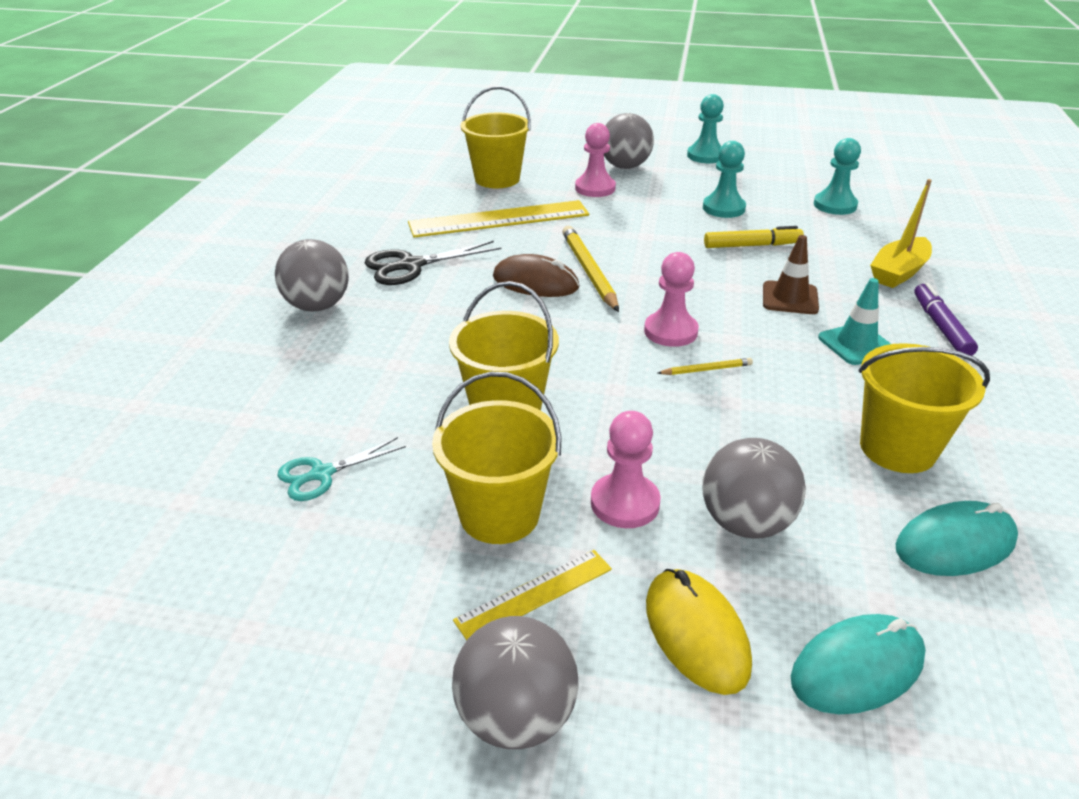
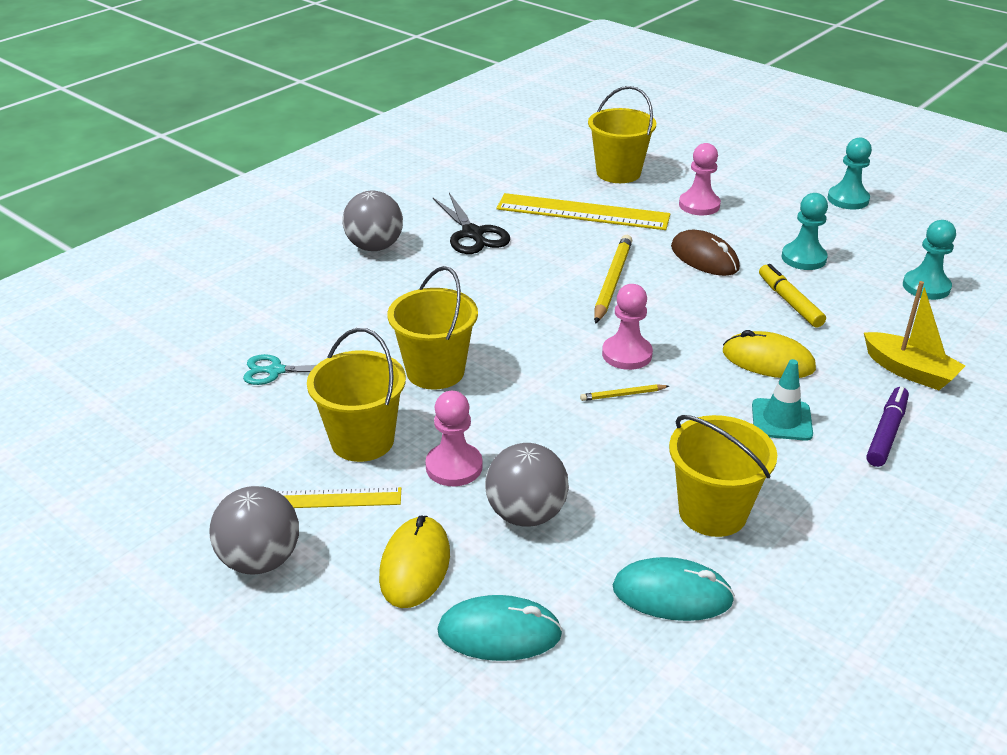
camera: 30 degrees right, 0 degrees up
black scissors [365,241,502,285] -> black scissors turned 120 degrees counterclockwise [433,193,510,254]
brown mouse [493,254,579,297] -> brown mouse moved to [671,230,740,276]
grey ball [604,113,654,169] -> none
yellow pencil [658,358,753,375] -> yellow pencil turned 150 degrees clockwise [580,384,669,401]
yellow marker [704,226,804,248] -> yellow marker turned 135 degrees counterclockwise [759,264,826,328]
brown traffic cone [763,235,819,314] -> yellow mouse [723,330,816,378]
yellow boat [870,179,932,288] -> yellow boat turned 120 degrees counterclockwise [864,281,965,390]

